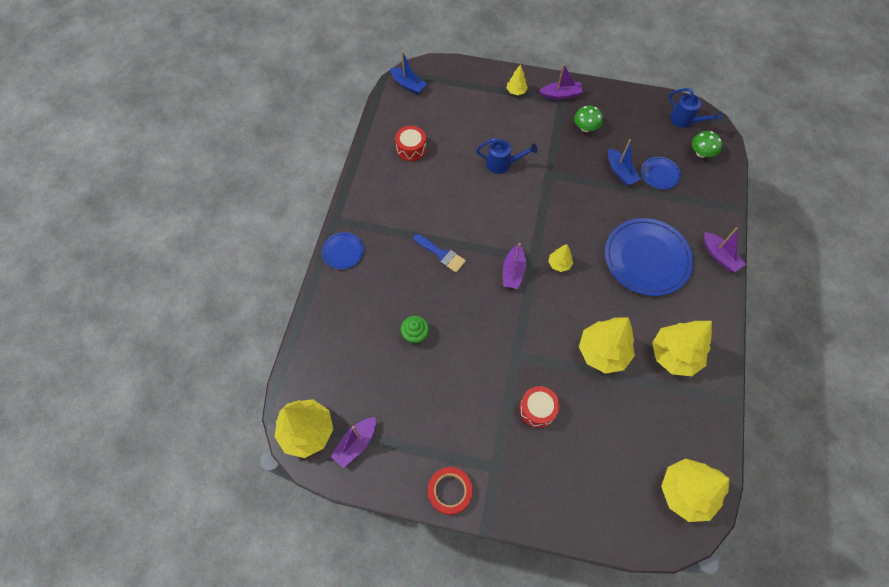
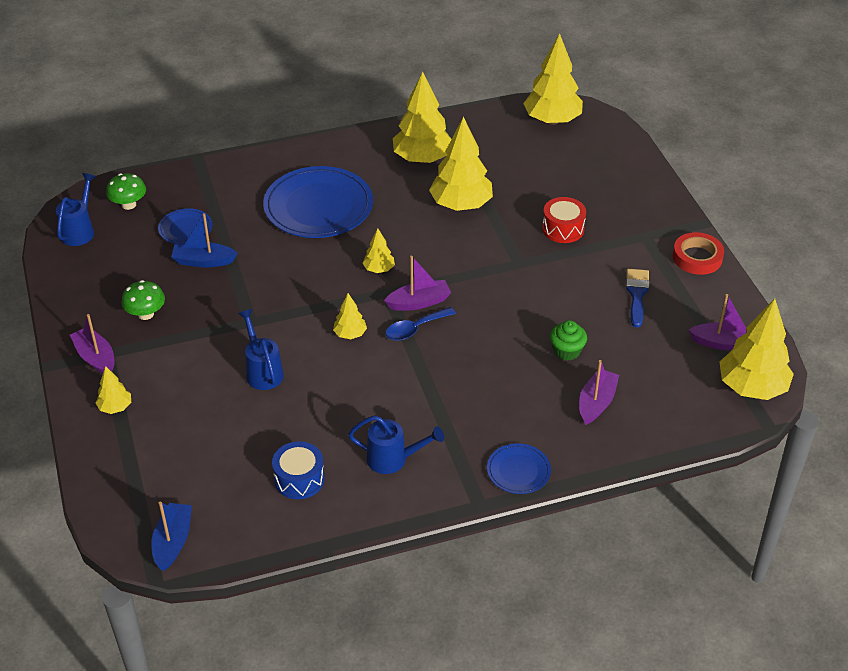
camera: 120 degrees left, 20 degrees down
red drum [395,126,426,161] -> blue drum [272,441,325,499]
blue brush [414,234,466,273] -> blue brush moved to [626,269,650,328]
blue boat [608,139,641,186] -> blue boat turned 120 degrees counterclockwise [171,213,237,268]
purple boat [704,227,746,272] -> purple boat moved to [579,360,619,425]
none -> yellow tree [333,293,367,339]
none -> blue watering can [348,415,444,474]
none -> blue spoon [386,307,456,341]

